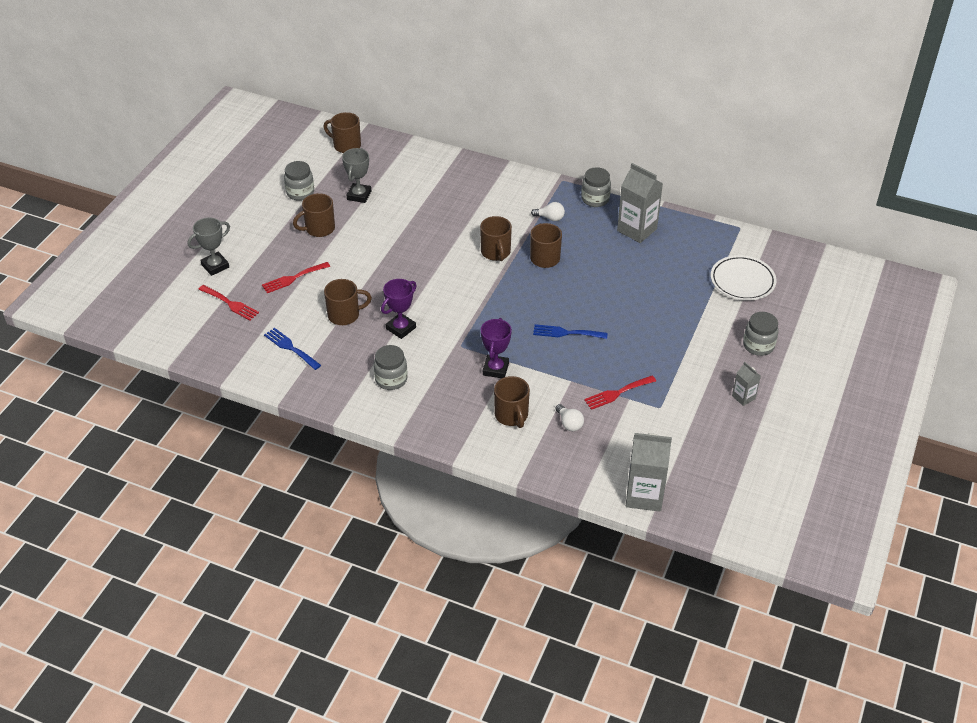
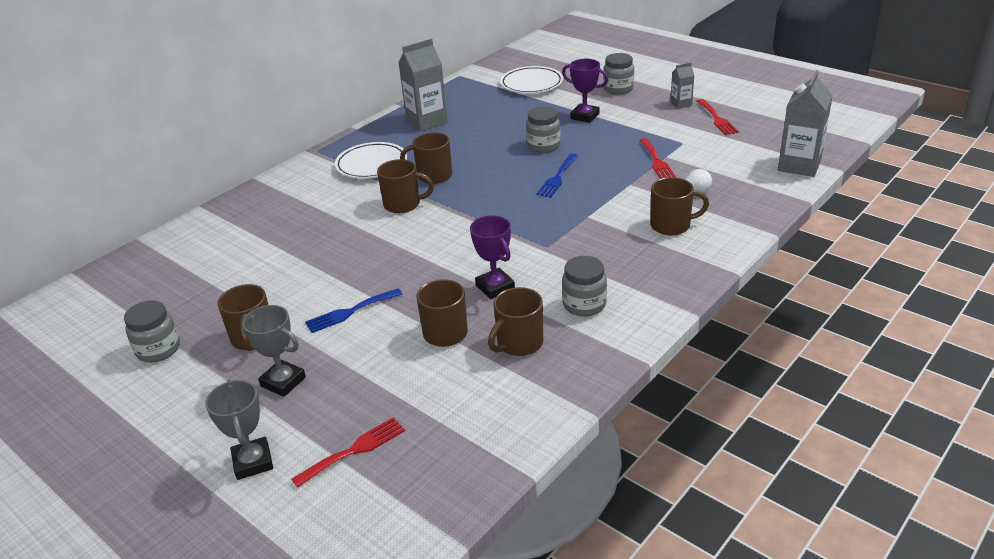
camera: 70 degrees left, 10 degrees down
red fork [262,262,330,293] -> red fork moved to [697,99,739,135]
blue fork [264,328,321,370] -> blue fork moved to [305,288,403,333]
brown mug [324,112,361,153] -> brown mug moved to [488,287,543,356]
grey trophy [342,148,371,203] -> grey trophy moved to [241,305,306,397]
purple trophy [481,318,512,378] -> purple trophy moved to [562,59,608,123]
white light bulb [531,202,565,221] -> white plate [335,142,407,179]
grey jar [581,167,611,207] -> grey jar moved to [526,106,561,153]

